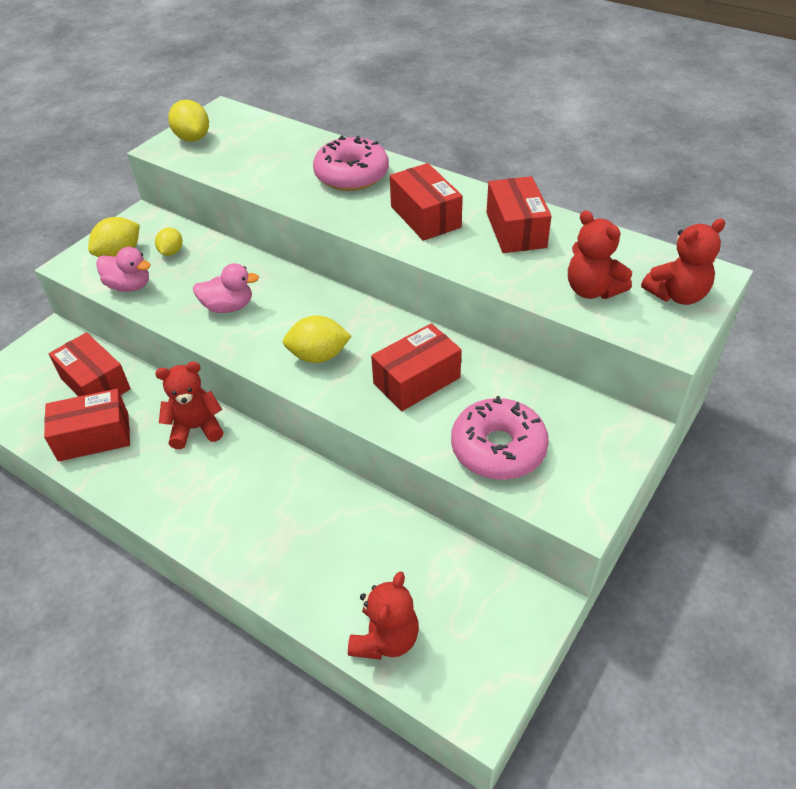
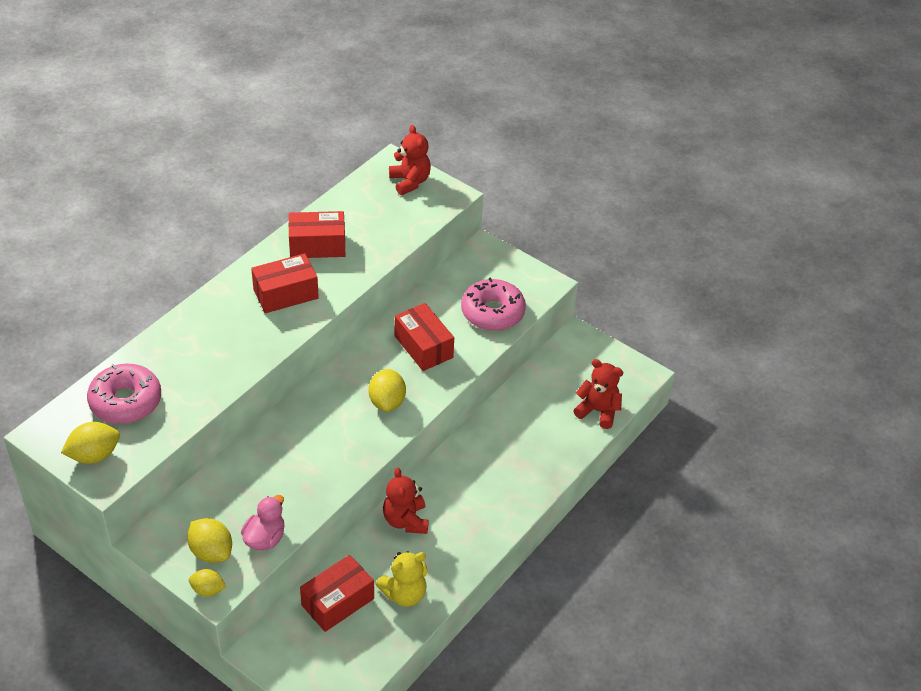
camera: 90 degrees left, 0 degrees up
red box [44,389,130,462] -> yellow teddy bear [376,551,428,607]
yellow lemon [155,227,182,256] -> yellow lemon moved to [189,569,226,596]
pink duck [193,263,259,313] -> none
pink donut [313,135,389,191] -> pink donut moved to [87,363,161,424]
red teddy bear [568,210,632,299] -> none

